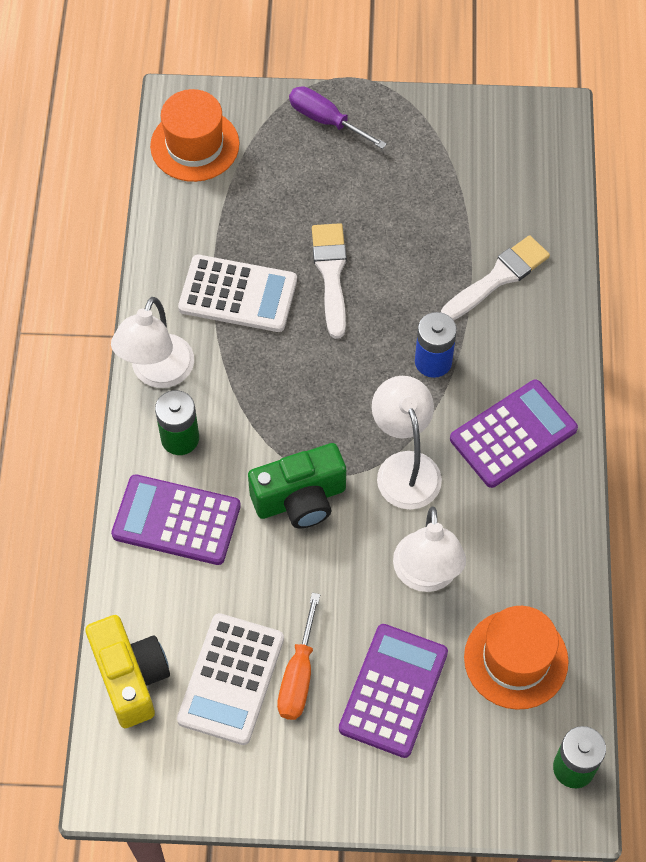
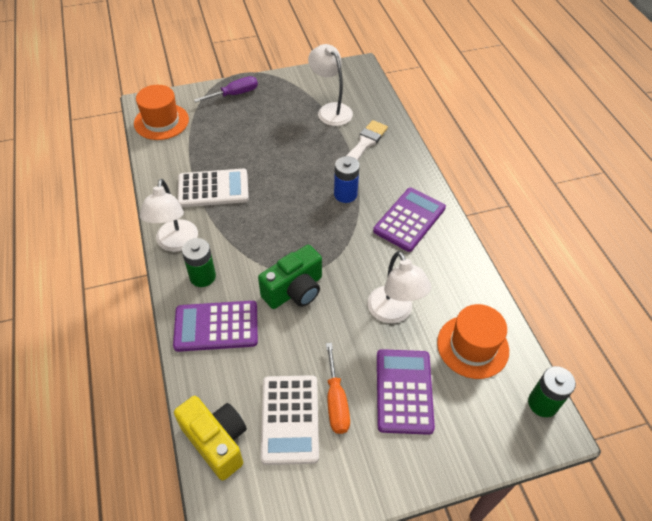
camera: 20 degrees left, 10 degrees down
purple screwdriver [289,86,387,149] -> purple screwdriver turned 135 degrees clockwise [194,76,258,102]
white brush [312,223,347,339] -> none
white lamp [372,376,442,510] -> white lamp moved to [308,44,353,126]

